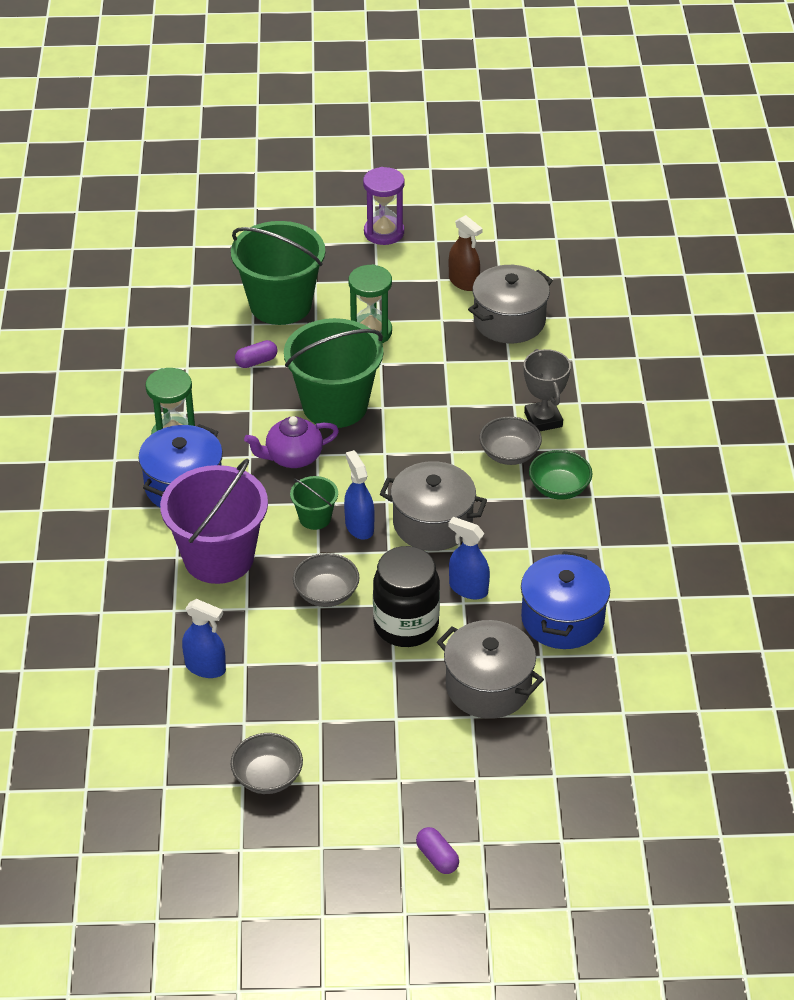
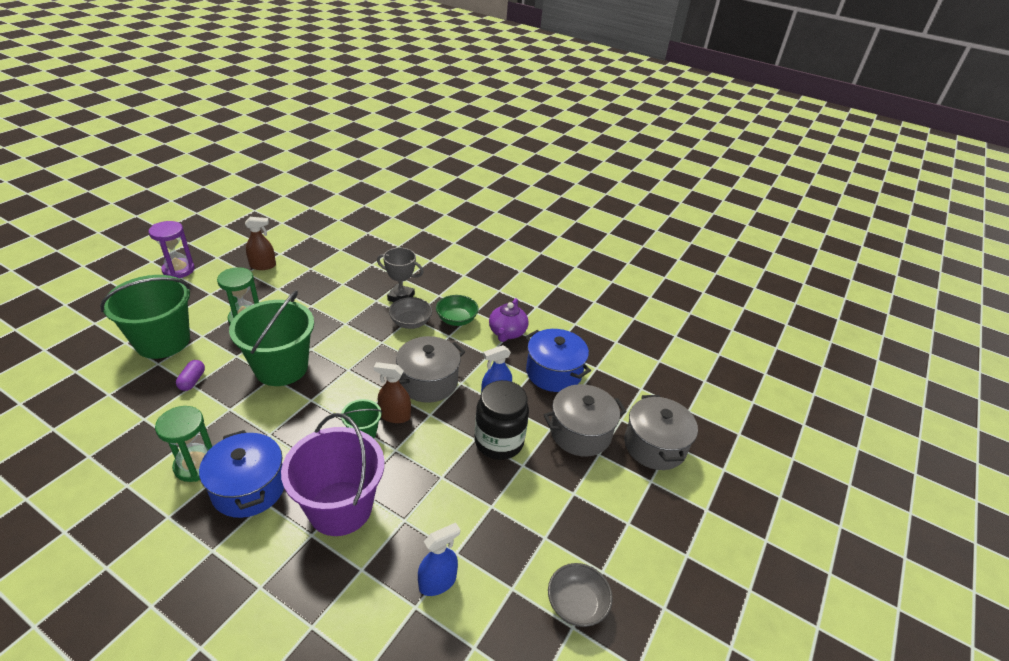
camera: 60 degrees left, 5 degrees down
purple teapot [244,416,339,468] -> purple teapot moved to [489,298,529,342]
grey bowl [293,553,360,607] -> none
blue spray bottle [344,450,375,540] -> brown spray bottle [374,362,411,423]
purple capsule [416,827,459,874] -> none
grey pot [468,265,553,343] -> grey pot moved to [624,395,698,470]

